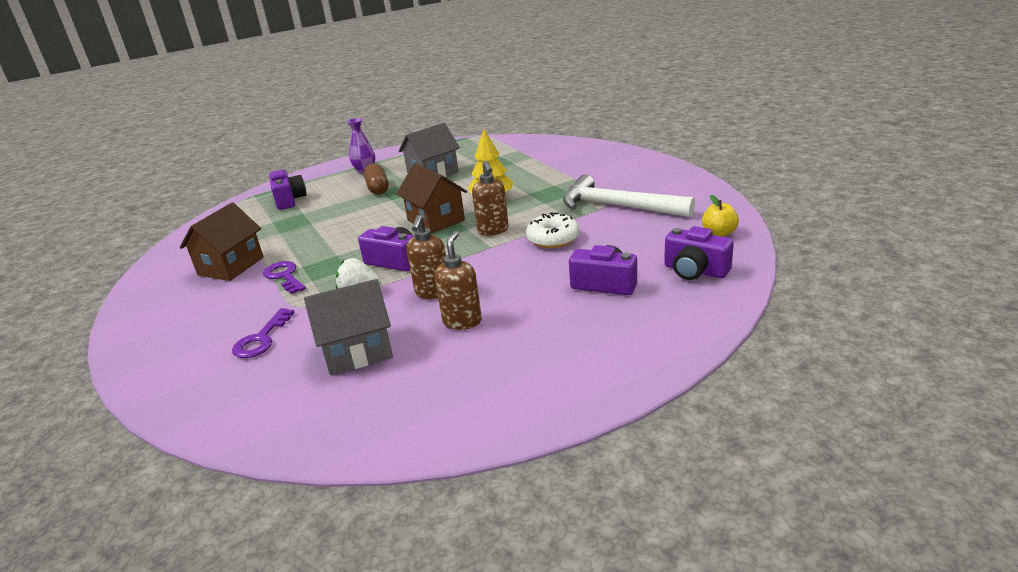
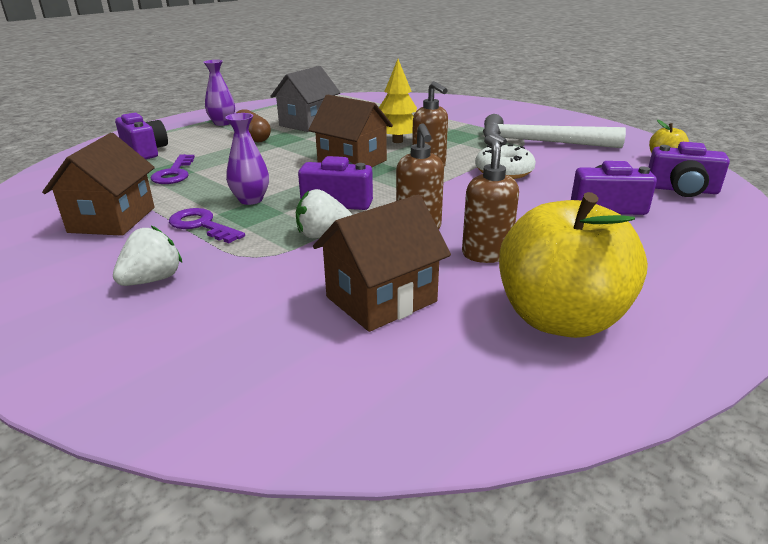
camera: 20 degrees left, 0 degrees up
purple key [232,308,295,358] -> purple key moved to [151,154,195,184]
grey house [304,279,393,375] -> brown house [313,194,451,332]
none -> white strawberry [113,226,182,286]
none -> purple vase [225,113,269,205]
none -> yellow apple [499,192,648,338]

